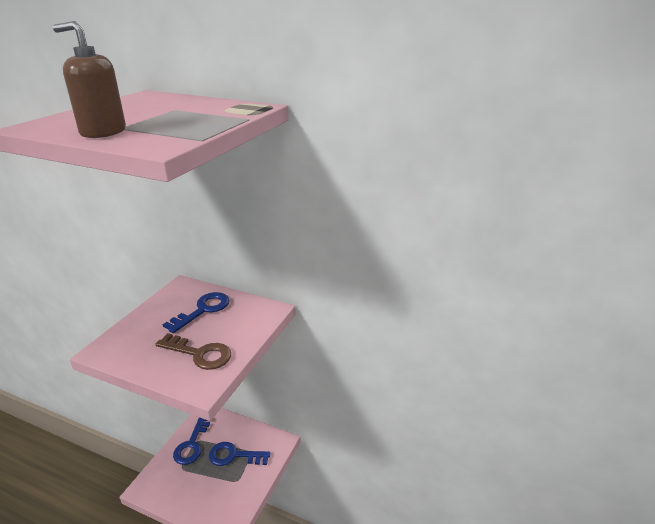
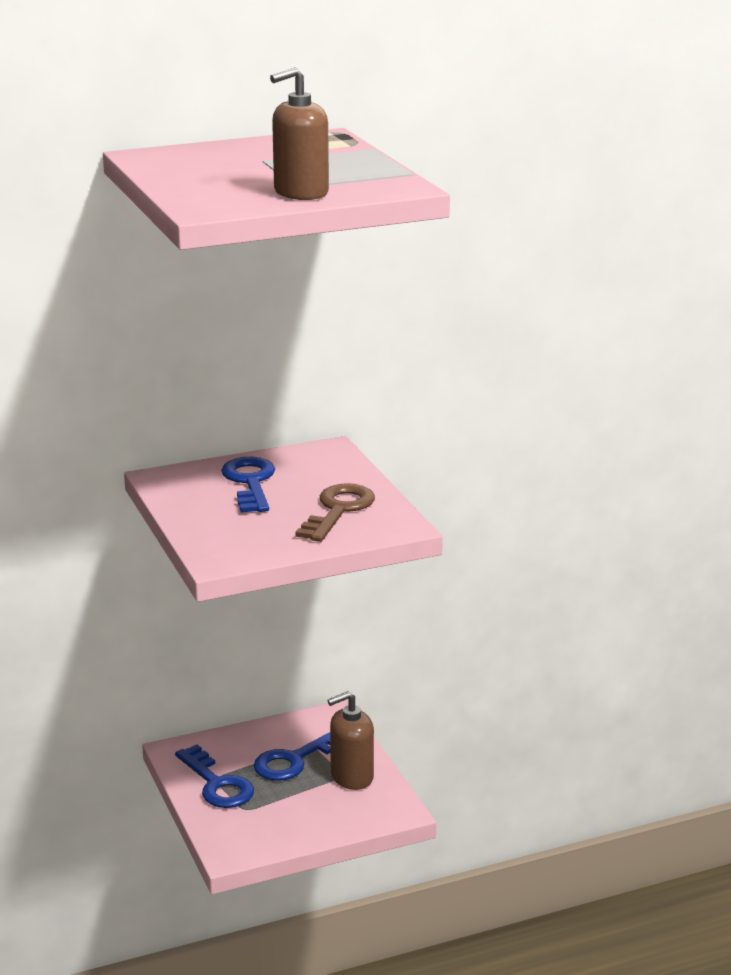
camera: 45 degrees left, 5 degrees down
brown key [155,333,231,370] -> brown key turned 45 degrees counterclockwise [295,483,375,542]
none -> brown soap dispenser [328,691,374,790]

